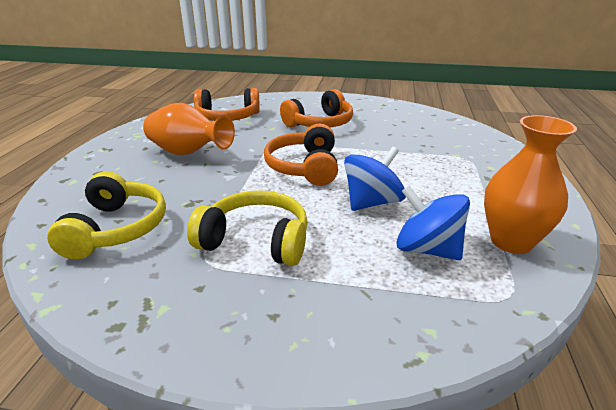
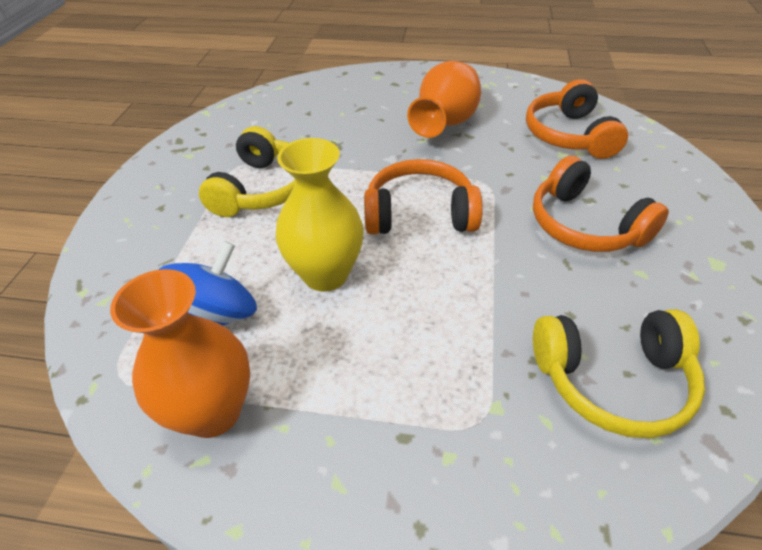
camera: 90 degrees right, 15 degrees up
yellow headphones [47,171,166,260] -> yellow headphones moved to [533,309,705,438]
blue spinning top [344,147,406,211] -> yellow vase [275,138,364,292]

